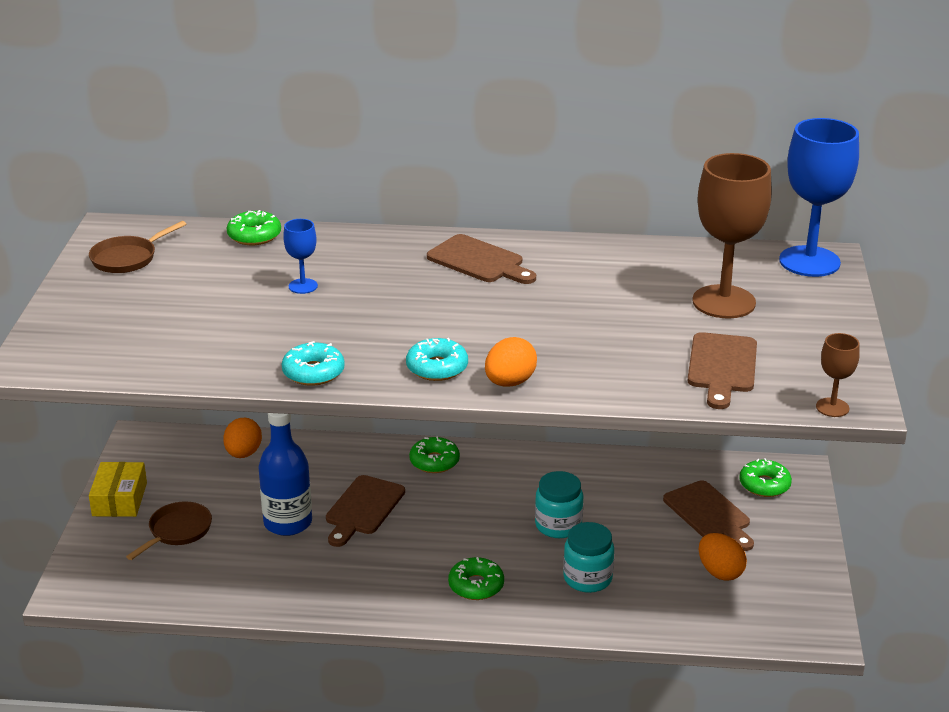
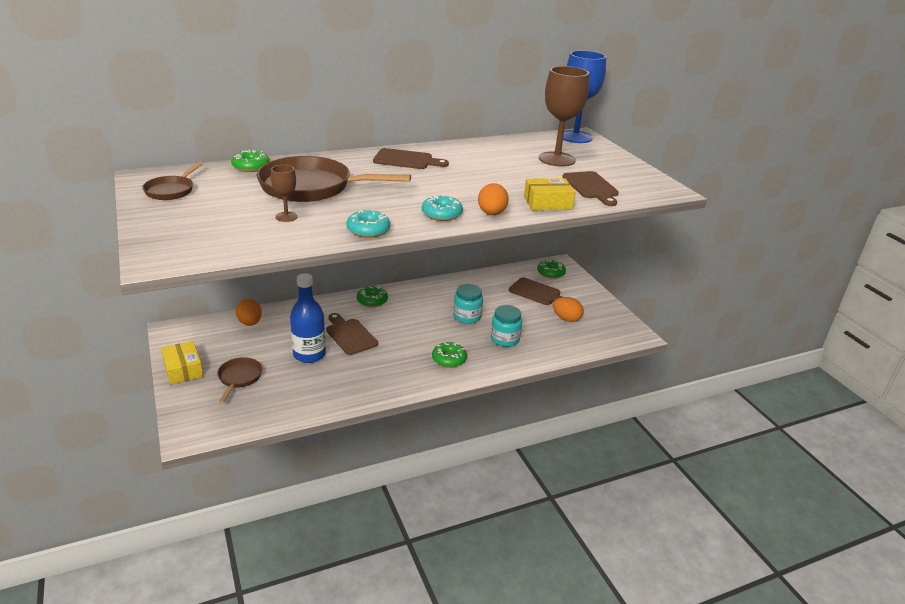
camera: 30 degrees left, 0 degrees up
blue goblet [283,219,318,294] -> brown pan [257,156,411,202]
brown cutting board [326,475,405,547] -> brown cutting board turned 150 degrees clockwise [326,313,378,355]
brown goblet [816,333,860,417] -> brown goblet moved to [271,165,298,222]
none -> yellow box [524,178,576,211]

